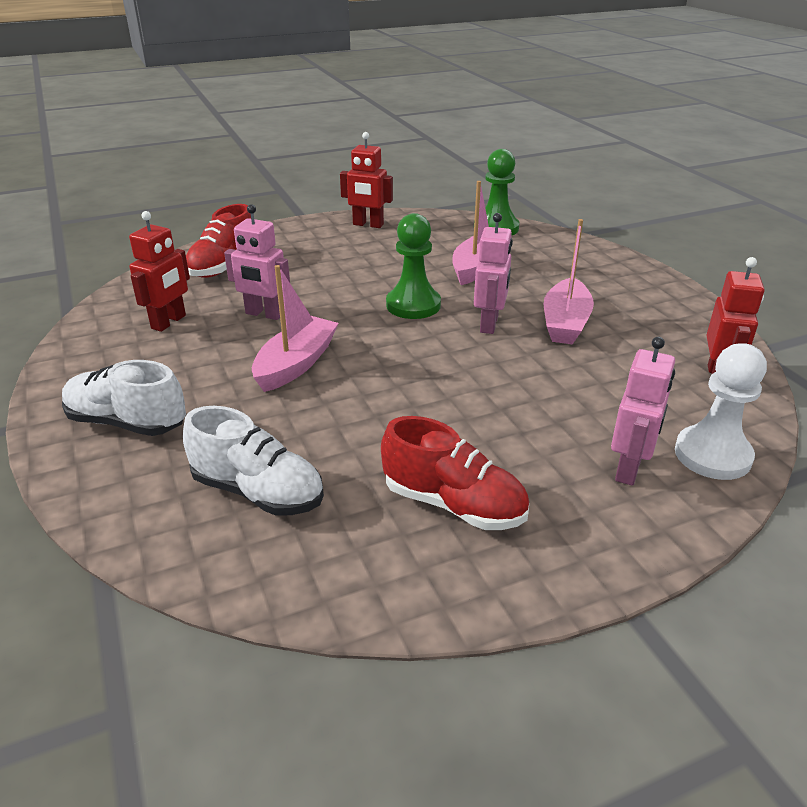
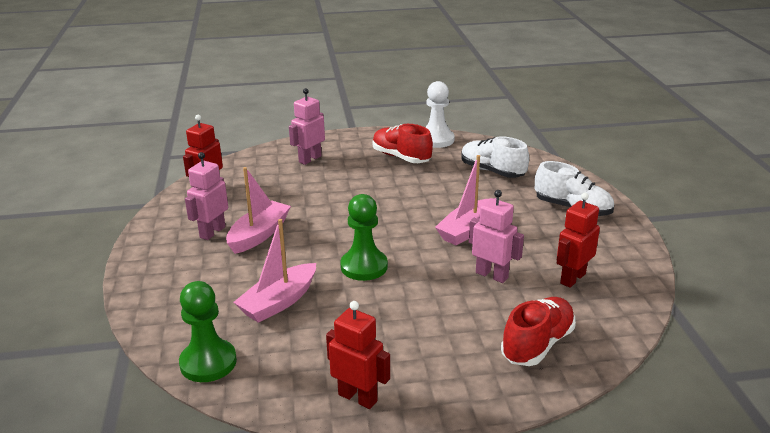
camera: 165 degrees left, 5 degrees down
pink robot [474,213,513,334] -> pink robot moved to [185,152,228,240]
white pawn [675,343,767,480] -> white pawn moved to [425,81,455,148]

